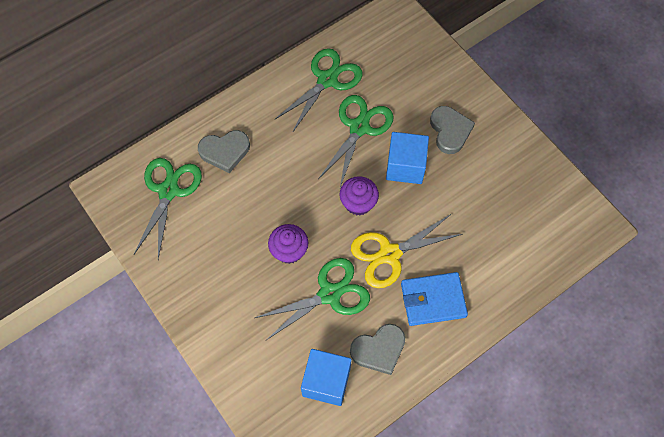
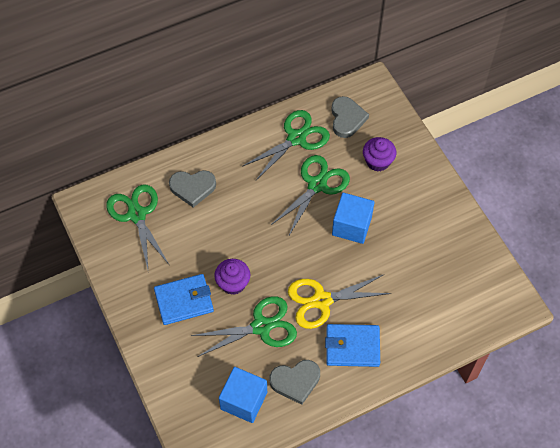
camera: 10 degrees right, 5 degrees down
green scissors [134,158,202,259] -> green scissors turned 45 degrees counterclockwise [106,184,169,269]
purple cupcake [340,176,379,216] -> purple cupcake moved to [363,137,396,172]
grey heart [430,106,475,154] -> grey heart moved to [331,96,369,138]
none -> blue wallet [154,274,214,325]

